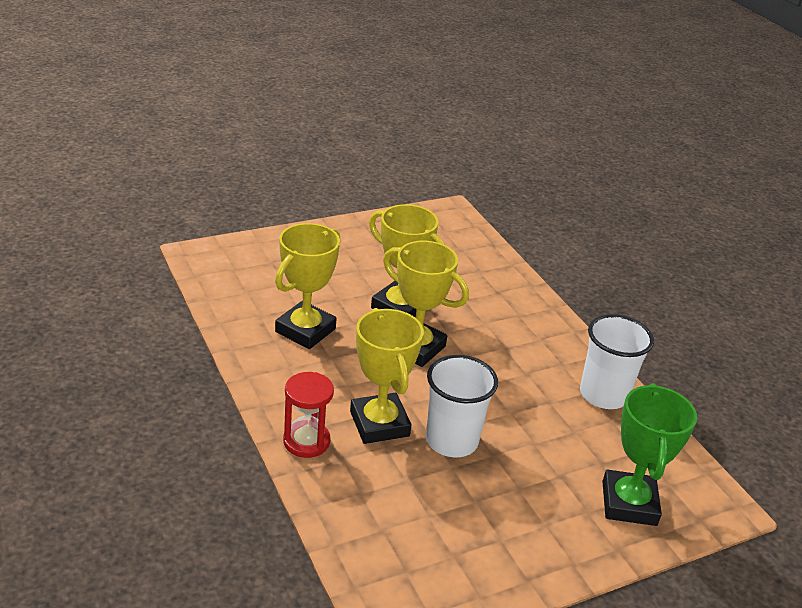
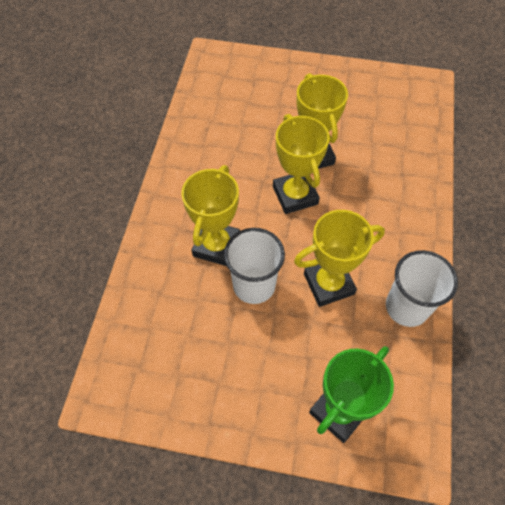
camera: 40 degrees right, 25 degrees up
yellow trophy [275,223,340,349] -> yellow trophy moved to [294,210,385,307]
red hourglass [283,372,334,458] -> none

